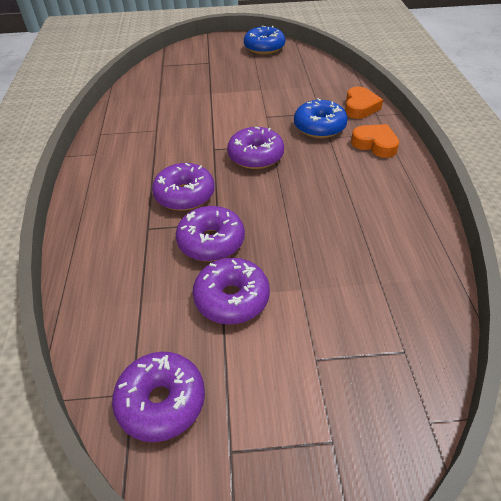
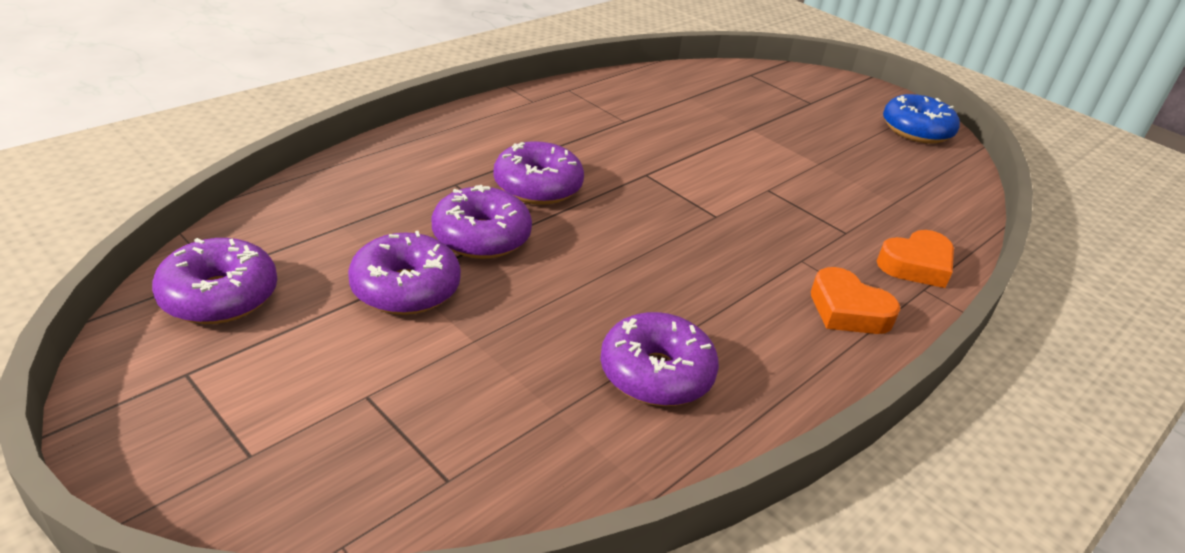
camera: 45 degrees right, 10 degrees down
purple donut [227,126,284,169] -> purple donut moved to [600,312,719,406]
blue donut [294,98,348,138] -> none
orange heart [351,124,399,158] -> orange heart turned 135 degrees clockwise [811,267,900,334]

